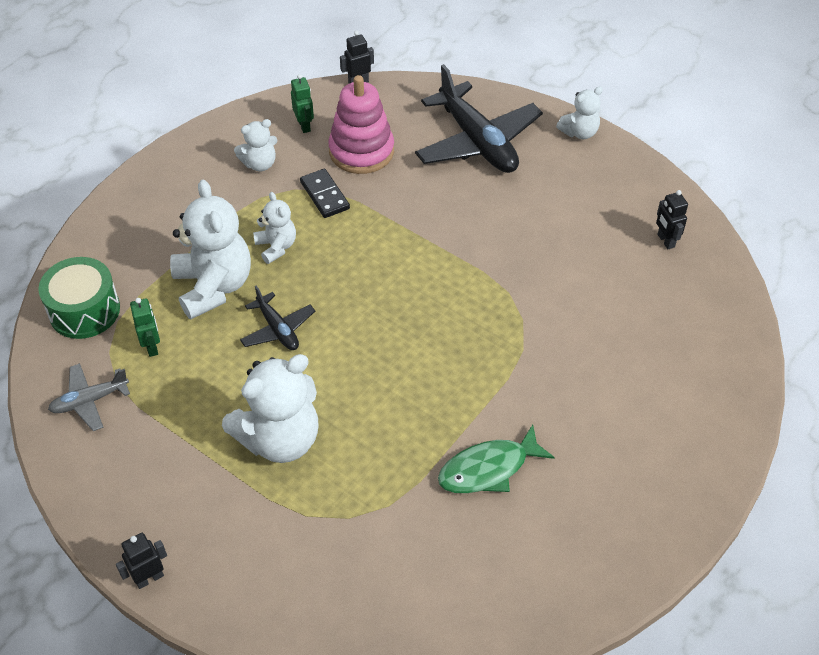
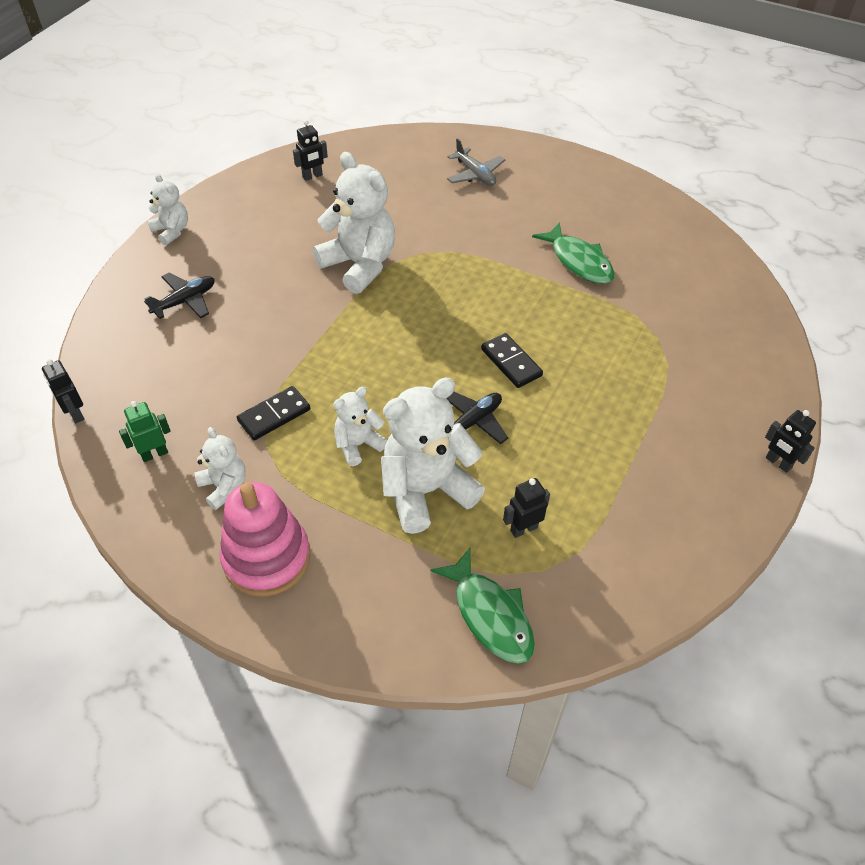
camera: 100 degrees left, 0 degrees up
green drum [38,257,120,339] -> green fish [430,548,535,664]
grey plane [48,363,130,431] -> grey plane moved to [447,138,505,186]
green robot [130,298,160,357] -> black robot [503,478,550,538]
white teddy bear [222,354,319,463] -> white teddy bear moved to [313,152,395,294]
pink stacking toy [328,75,394,174] -> pink stacking toy moved to [219,482,311,597]
black plane [415,64,543,173] -> black plane [144,272,214,319], size x0.51
none -> black domino [481,333,543,388]

